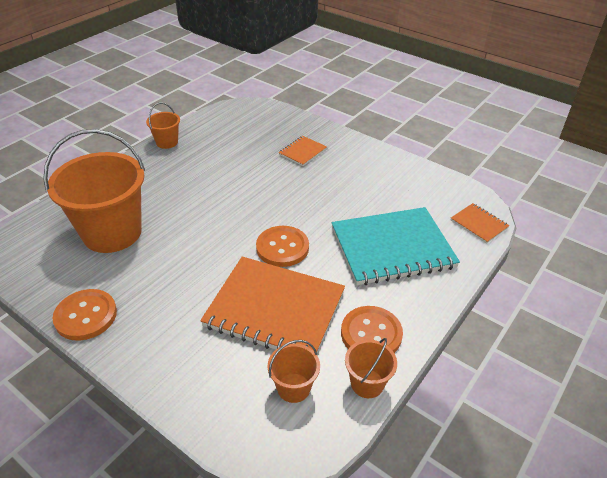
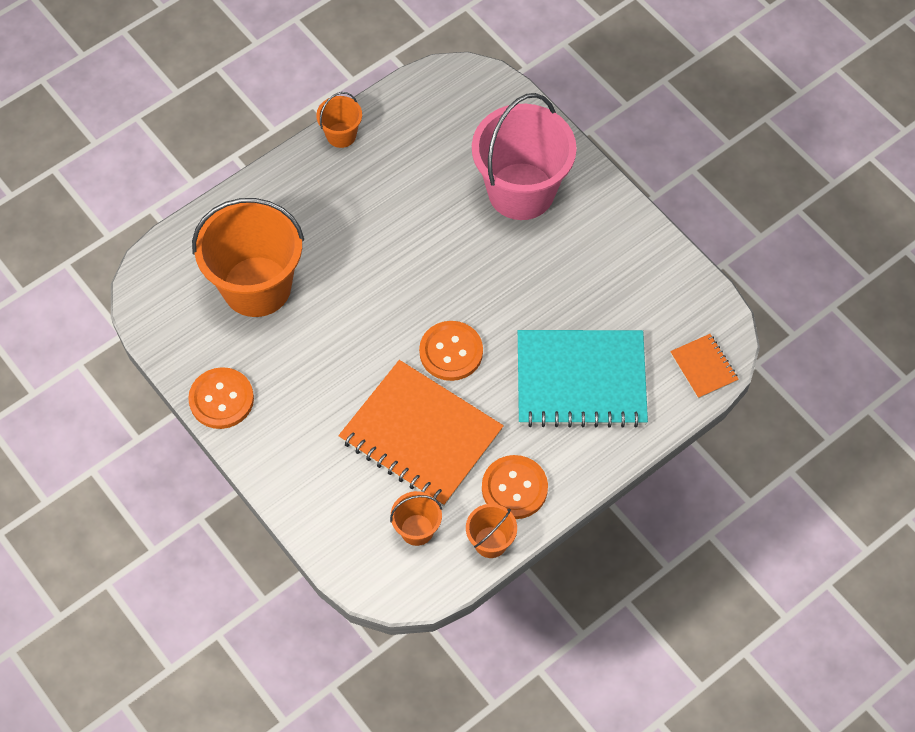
camera: 15 degrees right, 20 degrees up
orange notebook [278,136,327,166] -> pink bucket [472,93,577,220]

